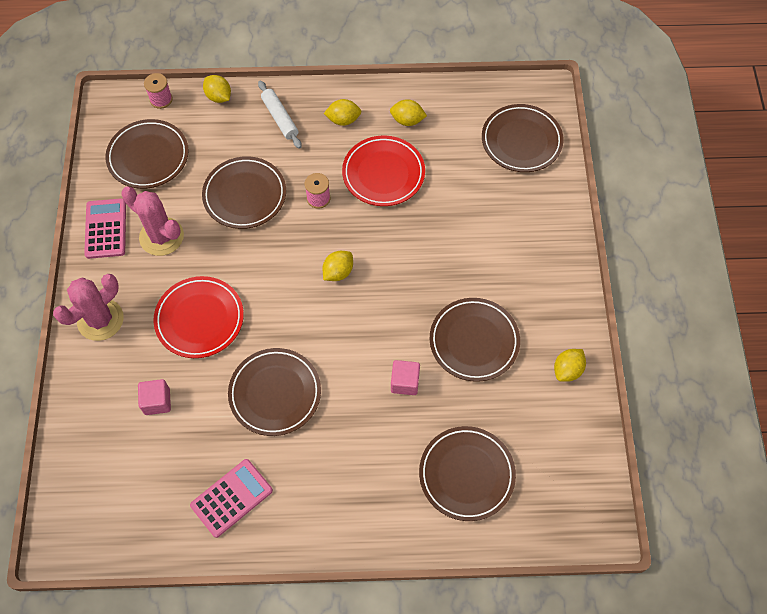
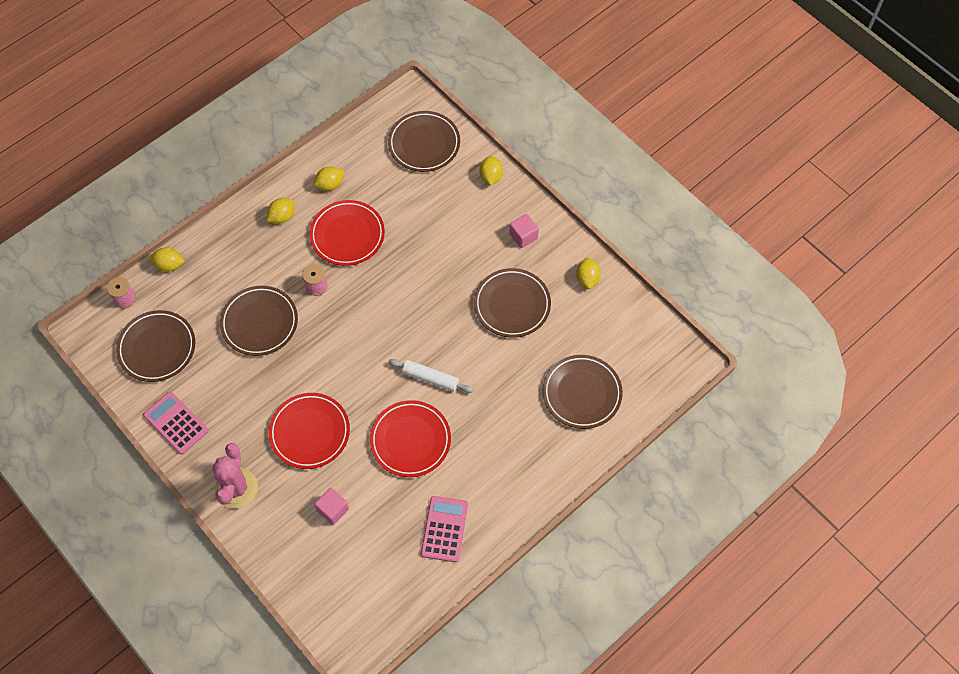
camera: 40 degrees left, 0 degrees up
pink cactus [121,186,184,256] -> none
brown plate [228,348,321,436] -> red plate [370,400,451,477]
white rolling pin [258,80,302,149] -> white rolling pin moved to [388,359,473,393]
yellow lemon [322,251,353,281] -> yellow lemon moved to [479,156,503,185]
pink cube [391,360,420,395] -> pink cube moved to [509,214,539,248]

